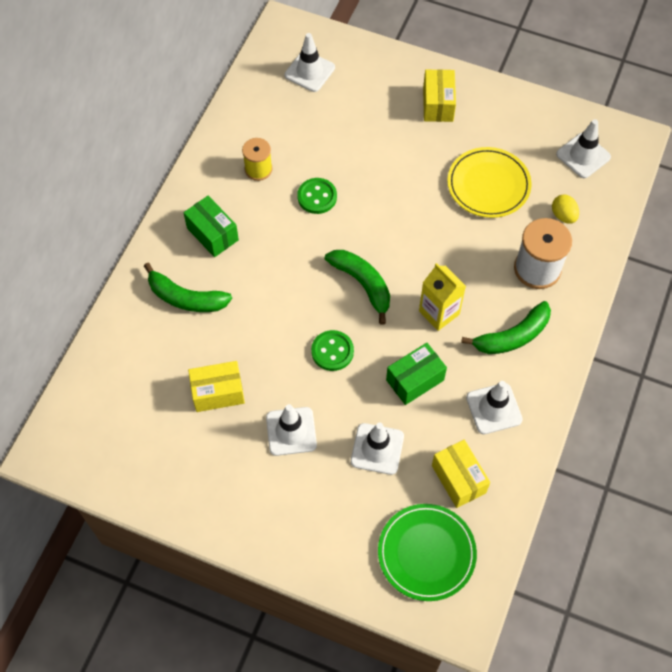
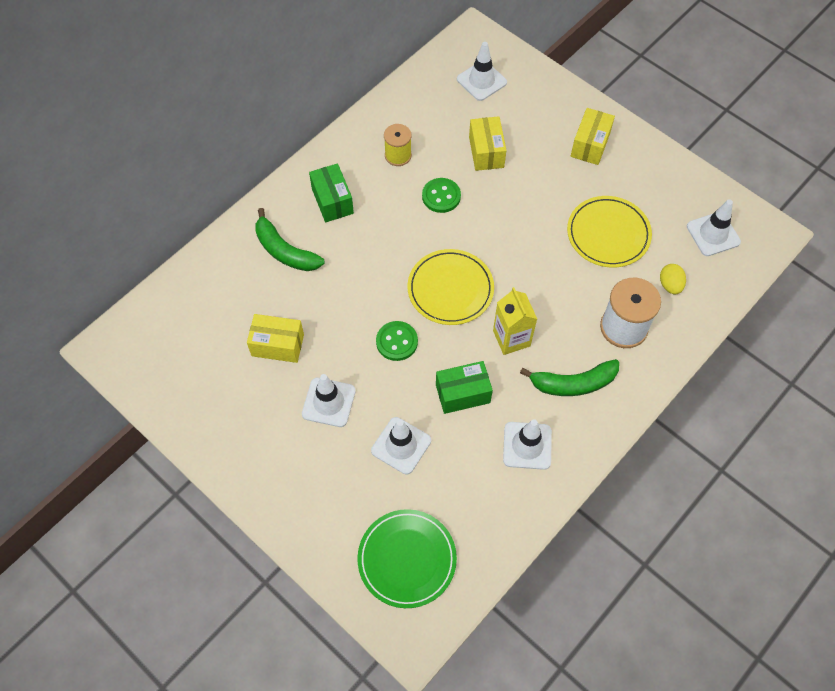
camera: 20 degrees right, 0 degrees up
green banana [325,250,390,324] -> yellow plate [408,249,494,325]
yellow box [432,440,490,508] -> yellow box moved to [469,116,507,171]

